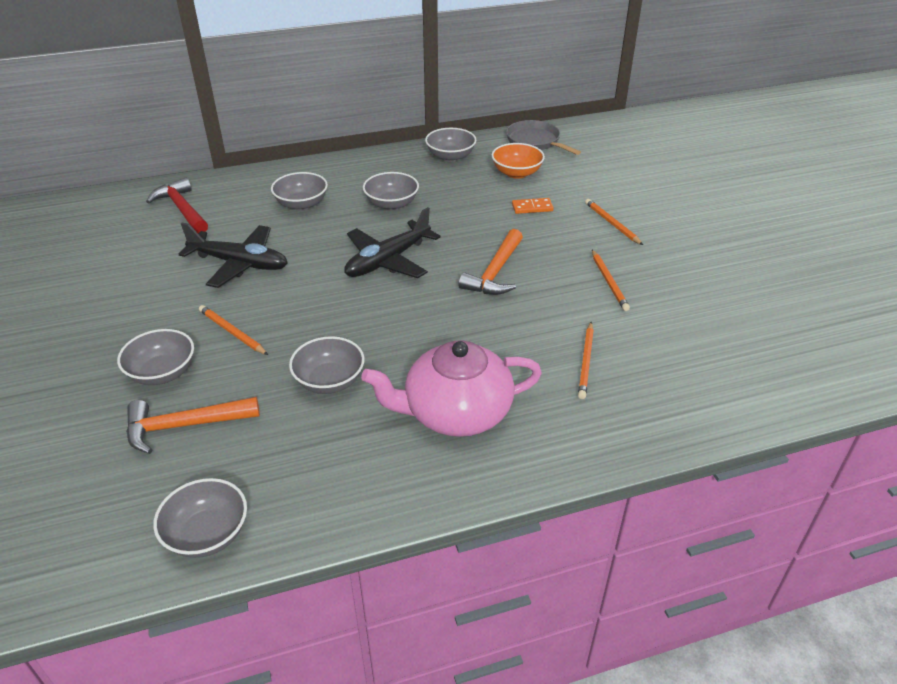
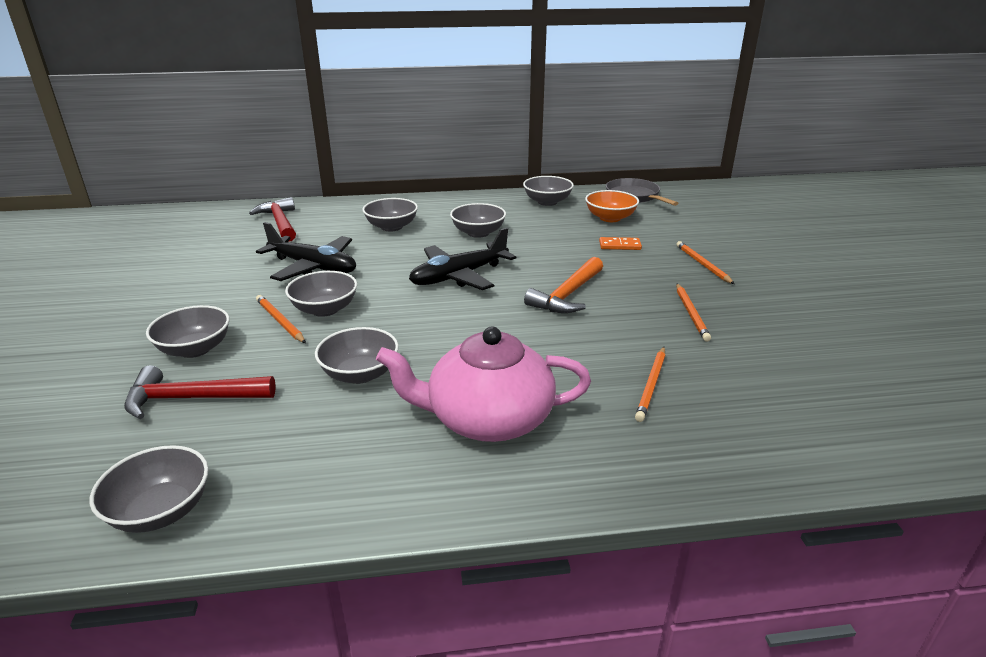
camera: 10 degrees right, 10 degrees down
orange hammer [126,397,260,454] -> red hammer [124,365,276,419]
none -> grey bowl [285,271,357,317]

